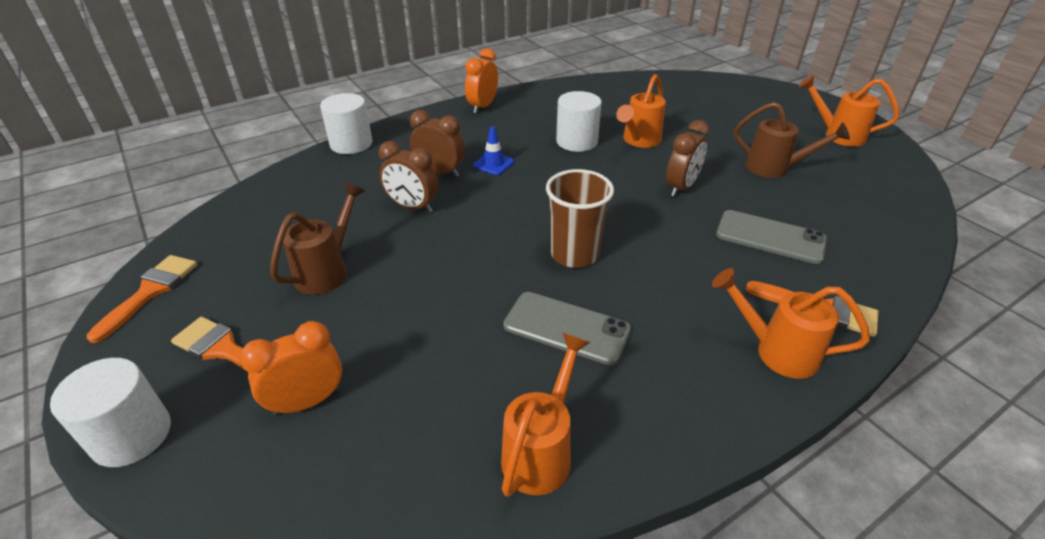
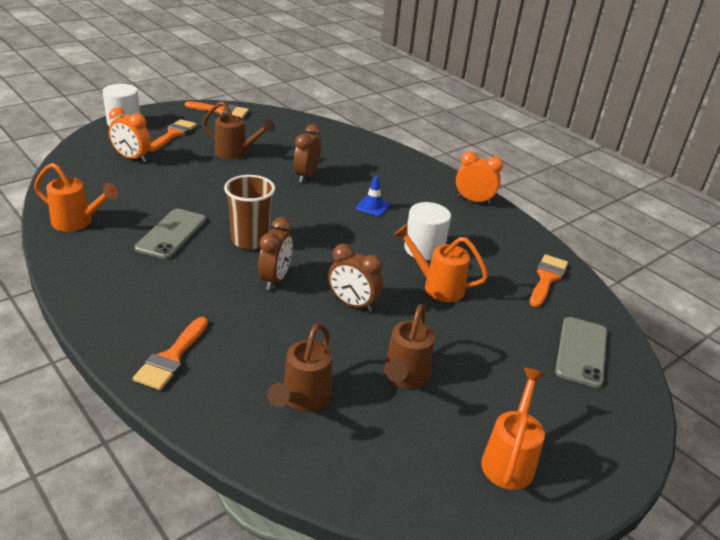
camera: 80 degrees right, 5 degrees down
orange clock [240,321,342,416] -> orange clock turned 150 degrees clockwise [109,107,151,162]
white cylinder [320,93,372,154] -> none
brown clock [410,110,465,177] -> brown clock moved to [258,217,293,290]
orange watering can [712,268,870,379] -> none
grey phone [716,210,827,264] -> grey phone moved to [555,317,607,388]
none -> brown watering can [267,323,332,412]
none -> orange brush [530,254,568,307]

